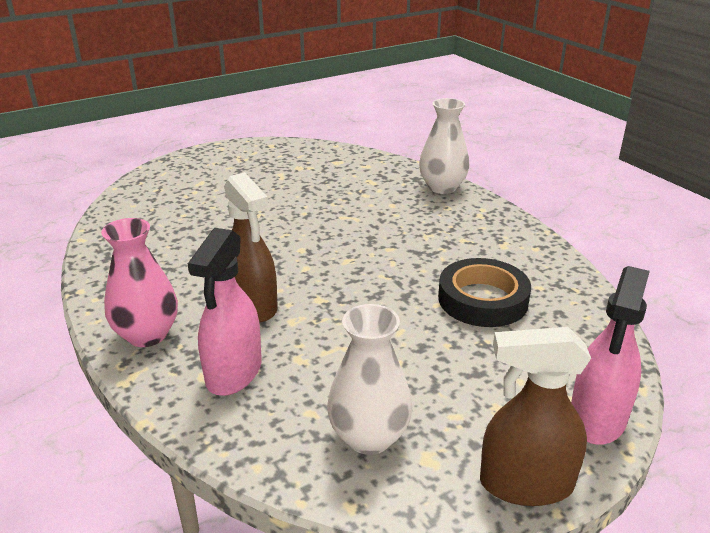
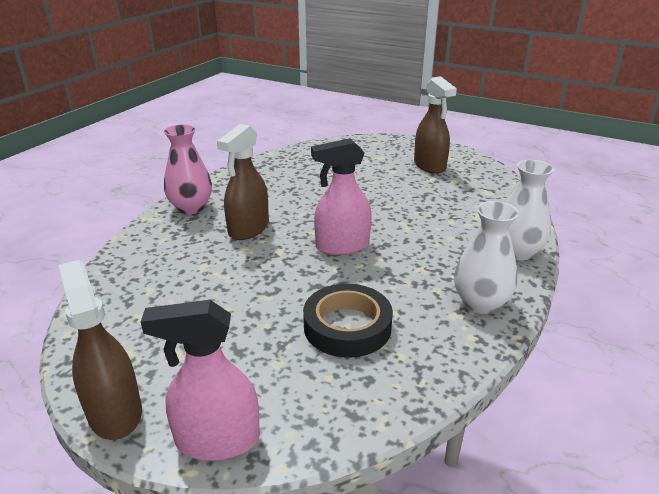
camera: 60 degrees right, 0 degrees up
pink spray bottle [188,228,262,396] -> pink spray bottle moved to [311,138,372,255]
white vase [327,304,412,455] -> white vase moved to [454,201,519,314]
none -> brown spray bottle [414,76,457,174]

